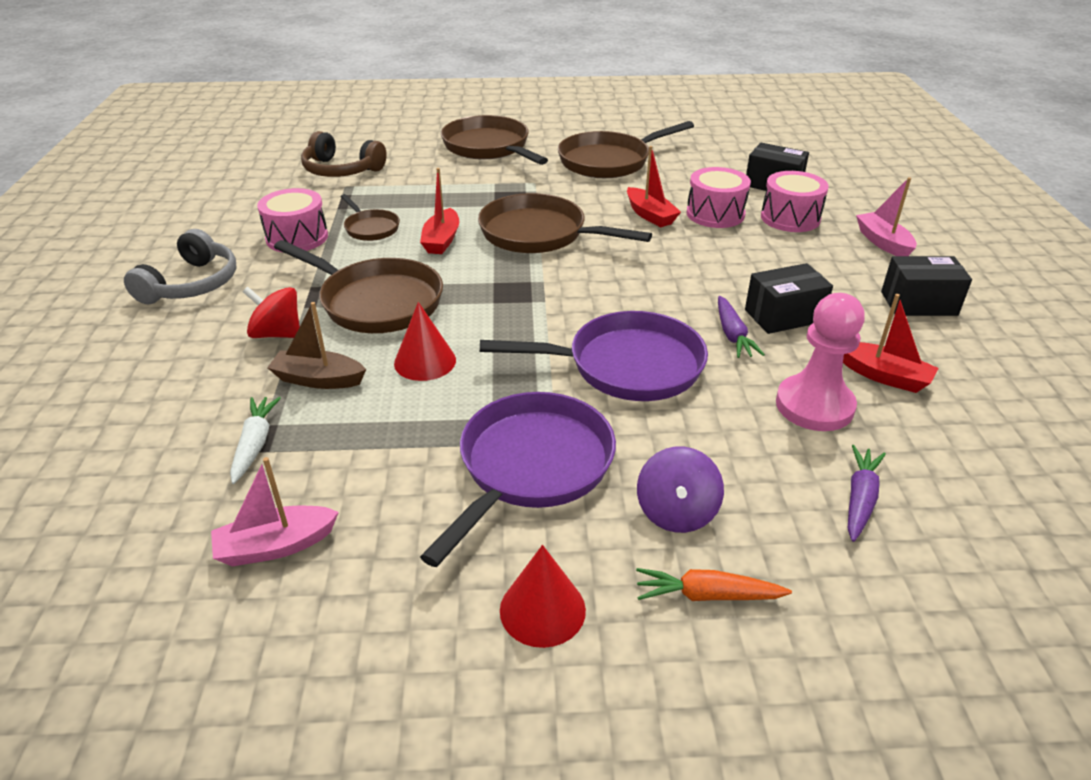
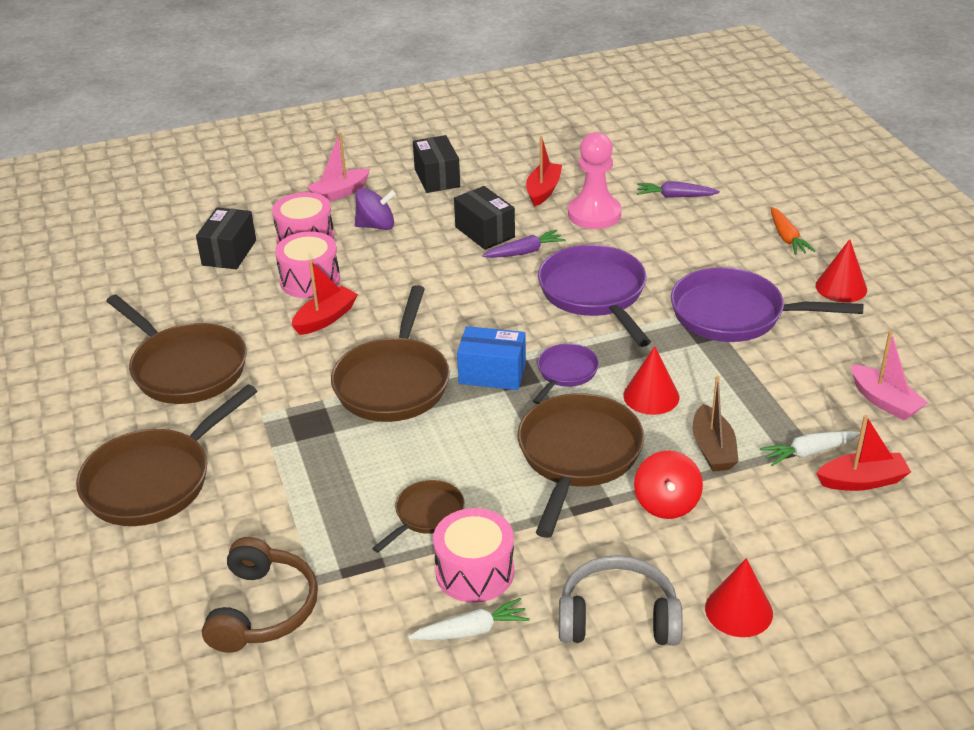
camera: 105 degrees left, 0 degrees up
red boat [420,168,459,254] -> red boat moved to [816,415,911,491]
purple spinning top [637,447,724,533] -> purple spinning top moved to [355,188,396,230]
none -> white carrot [408,598,530,640]
none -> blue box [457,326,526,390]
none -> purple pan [533,344,599,404]
none -> red cone [705,558,773,637]

